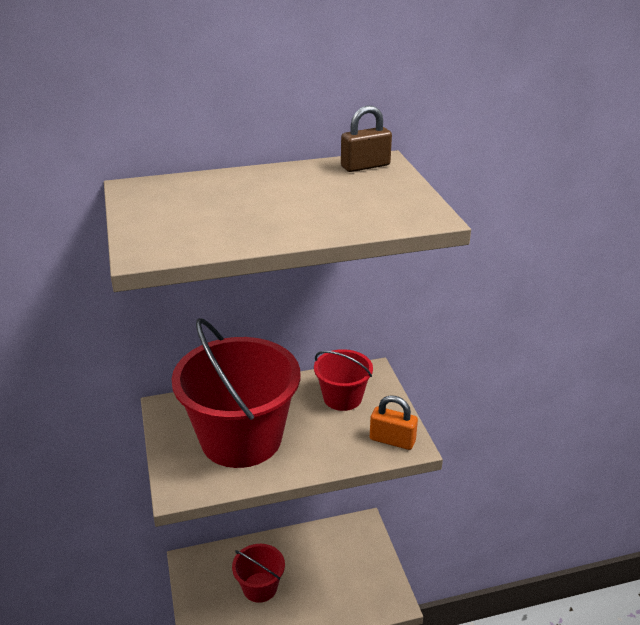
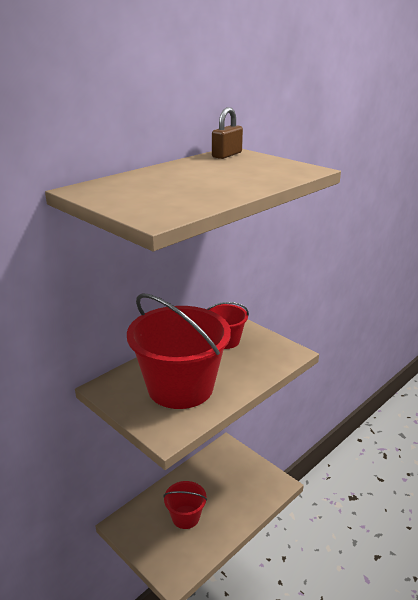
camera: 30 degrees left, 5 degrees down
orange padlock [370,395,418,450] -> none

